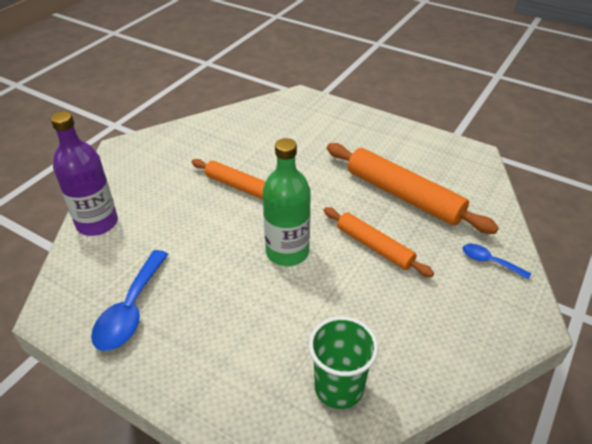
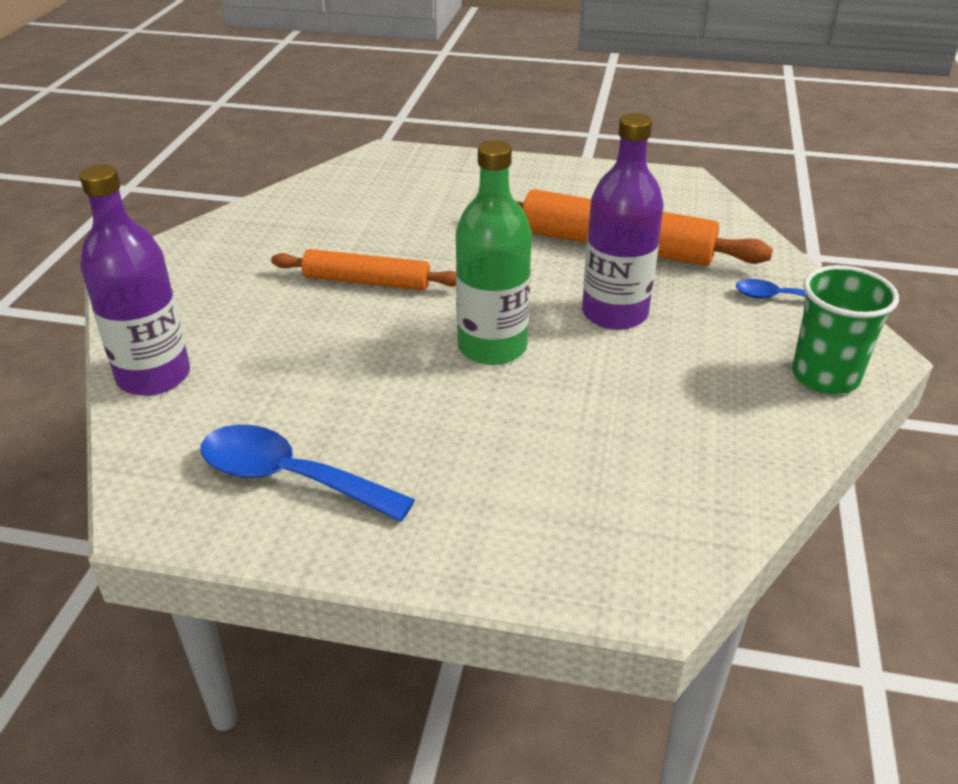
camera: 20 degrees left, 5 degrees down
blue spoon [91,250,168,351] -> blue spoon turned 120 degrees clockwise [201,425,415,522]
green cup [309,316,379,409] -> green cup moved to [792,265,899,394]
orange rolling pin [324,207,434,277] -> purple bottle [582,113,663,330]

